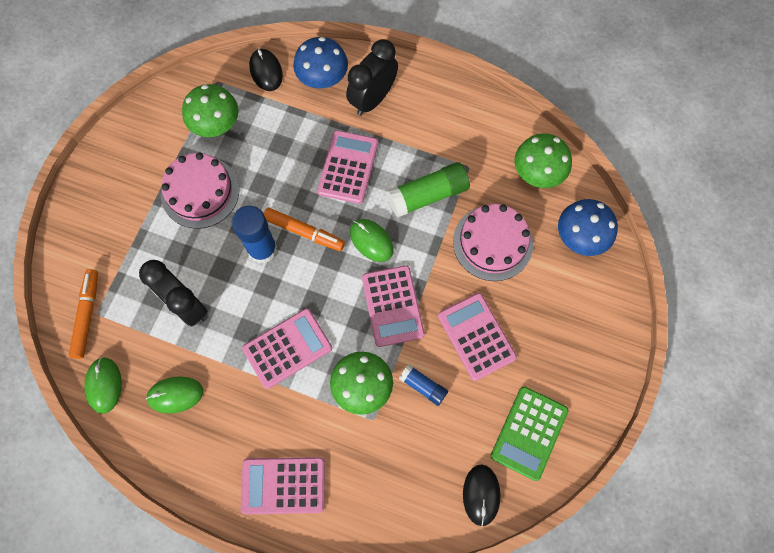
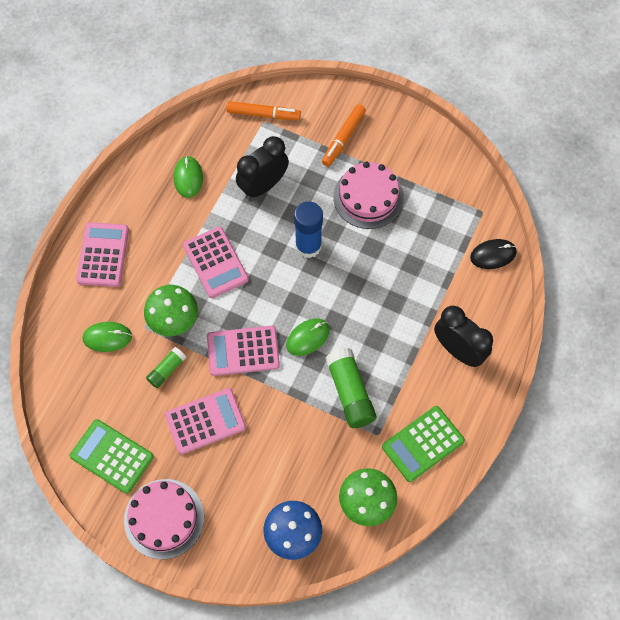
camera: 95 degrees right, 5 degrees down
green mouse [84,357,122,414] -> green mouse moved to [83,322,132,352]
green mushroom [182,84,239,137] -> none
orange marker [264,208,345,251] -> orange marker moved to [322,104,366,166]
blue mushroom [293,37,348,89] -> none
pink calculator [317,130,378,204] -> none
blue glue stick [399,364,448,406] -> green glue stick [146,347,186,388]
pink cake [453,204,533,281] -> pink cake moved to [124,479,204,559]
black mouse [463,464,501,527] -> none
none -> green calculator [382,406,465,482]

